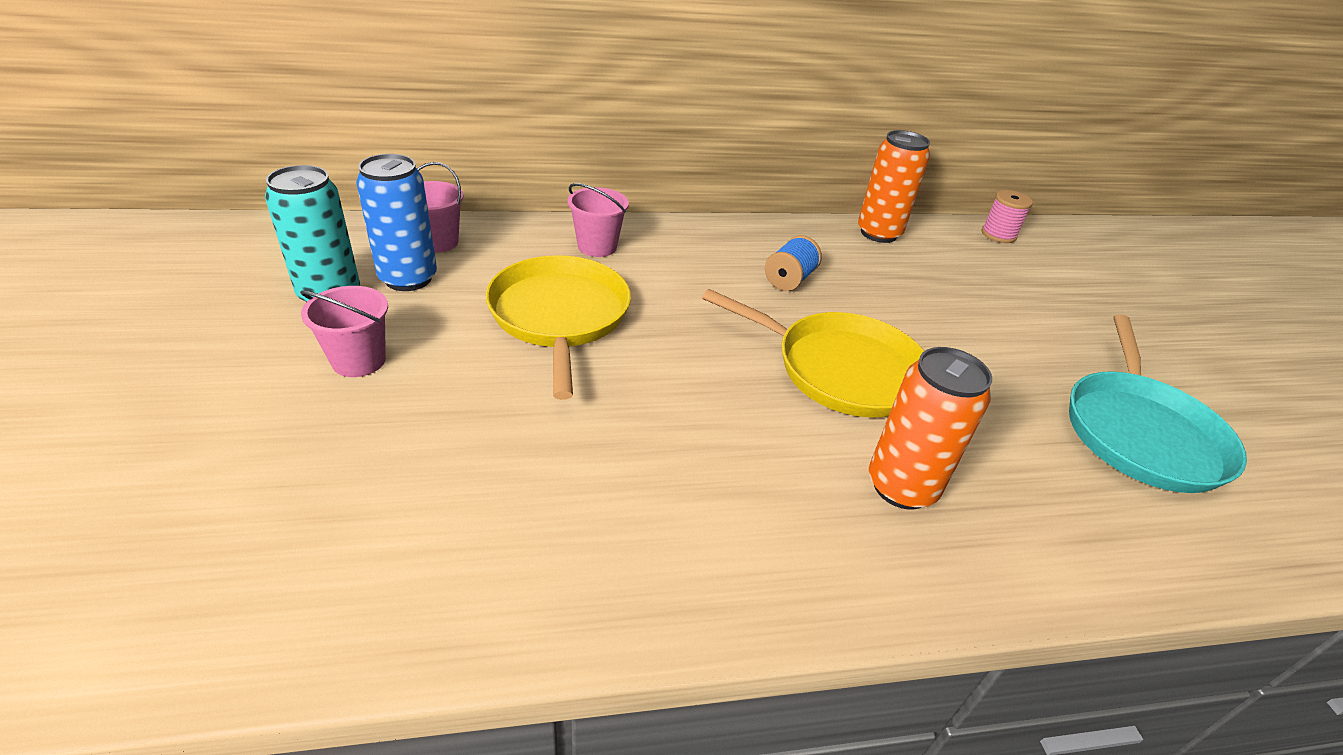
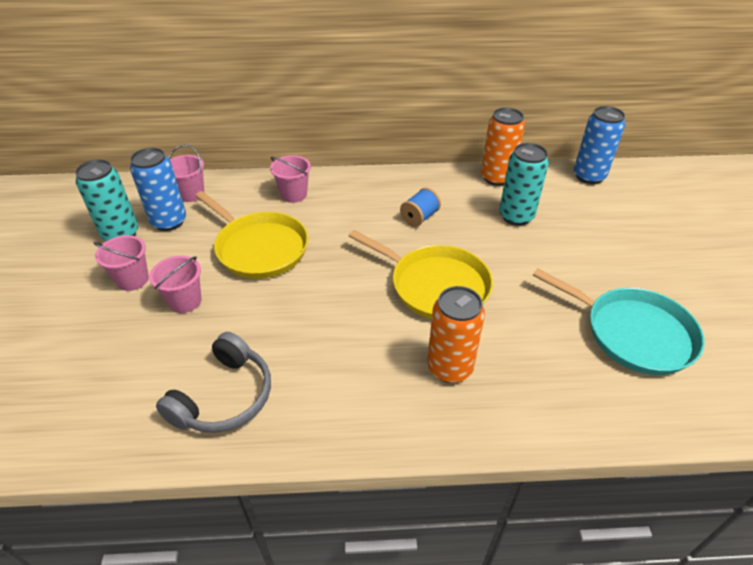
camera: 10 degrees right, 5 degrees up
yellow pan [486,255,631,400] -> yellow pan turned 135 degrees clockwise [195,191,308,279]
pink spool [982,190,1033,243] -> blue can [574,106,625,184]
turquoise pan [1069,315,1247,493] -> turquoise pan turned 75 degrees counterclockwise [533,268,705,375]
none -> pink bucket [149,256,201,313]
none -> grey headphones [156,332,271,433]
none -> turquoise can [499,143,549,226]

